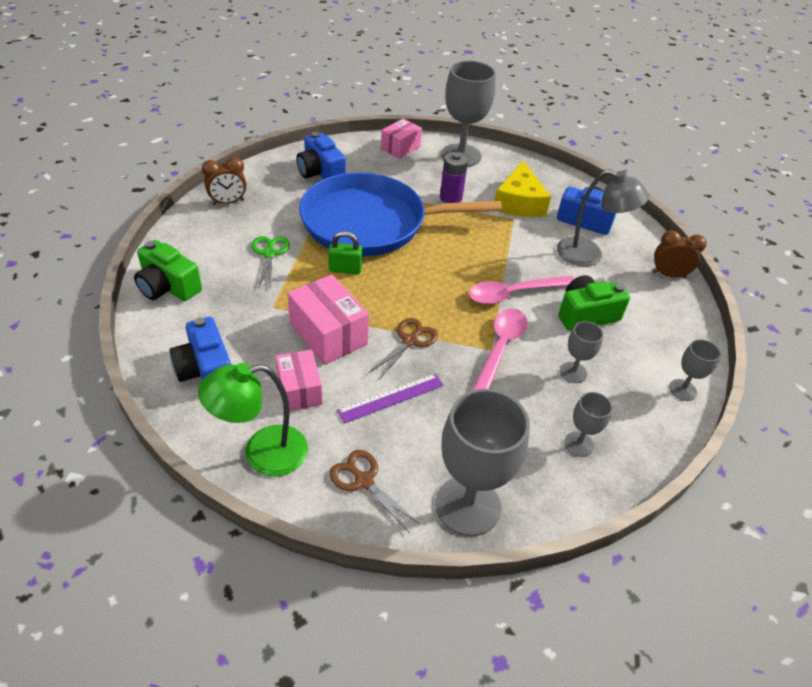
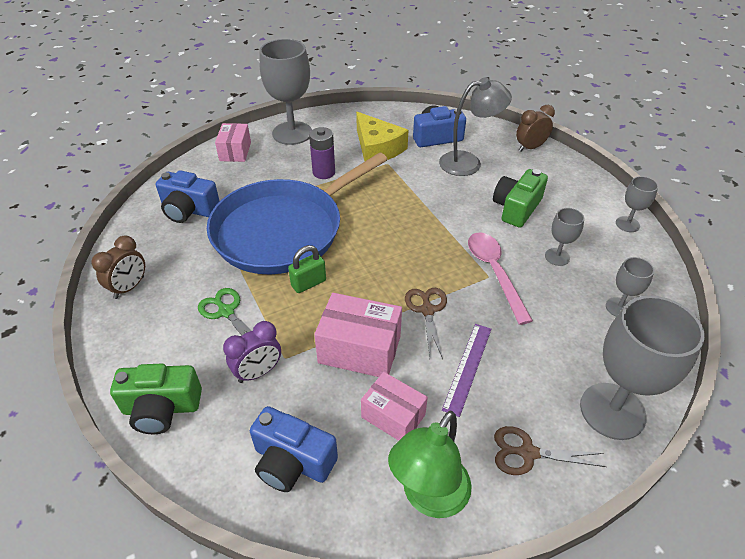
camera: 35 degrees left, 0 degrees up
pink spoon [469,276,574,304] -> none
none -> purple clock [223,321,281,383]

